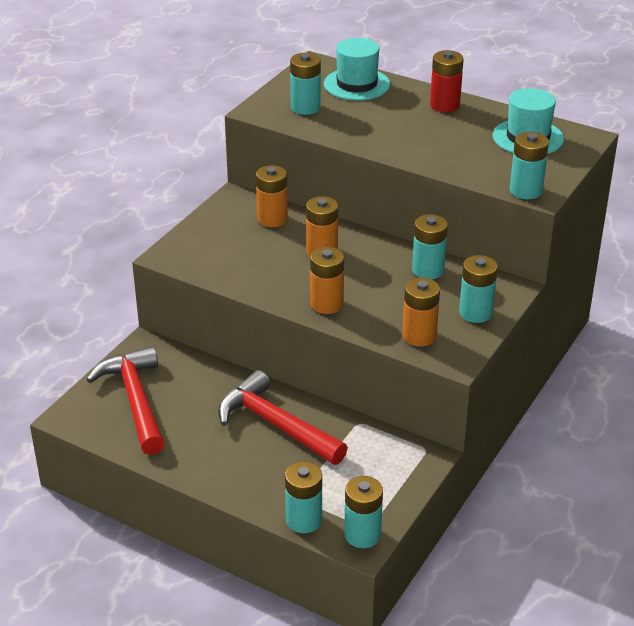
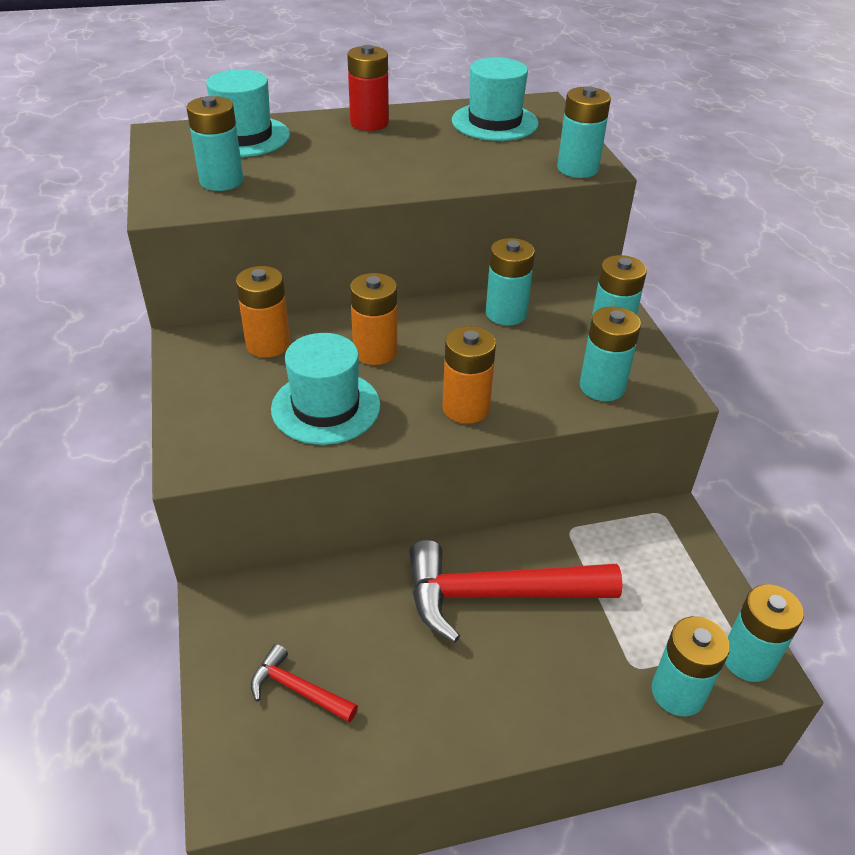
camera: 45 degrees left, 5 degrees up
red hammer [87,346,165,455] -> red hammer [251,644,358,723], size x0.49
orange battery [402,277,440,346] -> turquoise battery [580,306,641,401]
none -> turquoise hat [271,333,381,445]

